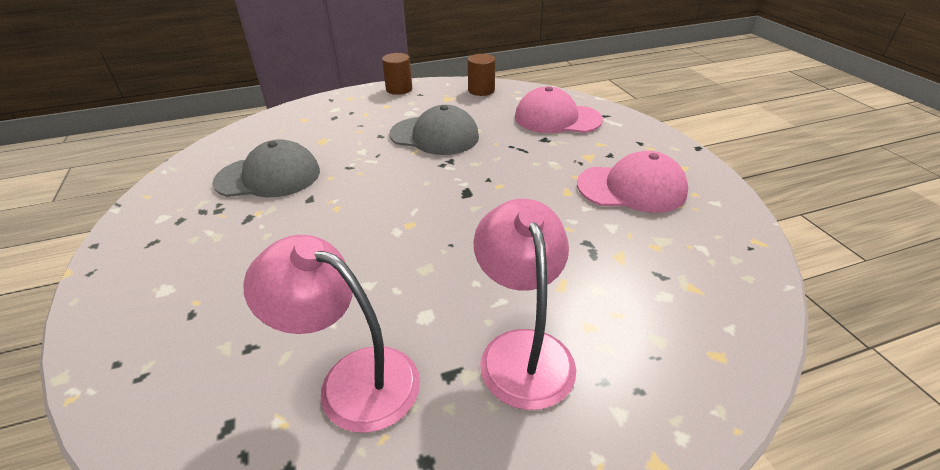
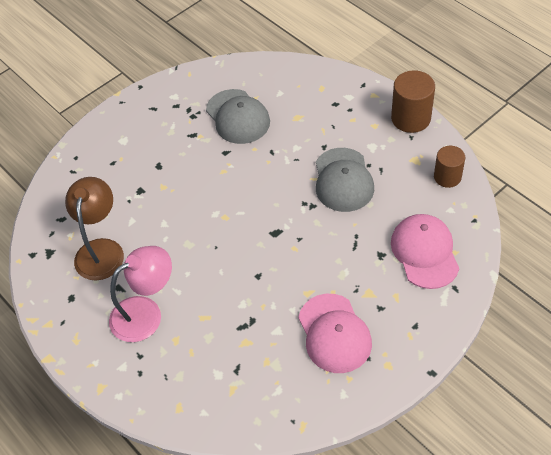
camera: 70 degrees right, 15 degrees up
pink lamp [243,235,420,433] -> brown lamp [65,177,124,281]
brown cylinder [382,53,412,95] -> brown cylinder [391,70,435,133], size x1.52

